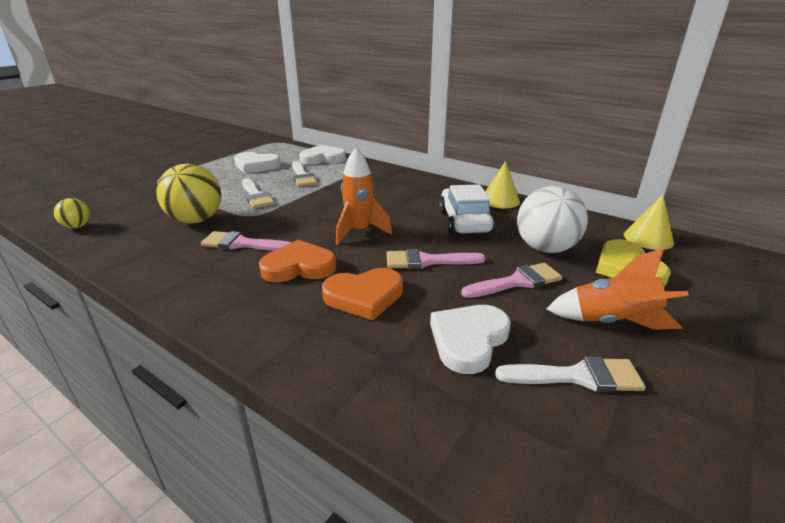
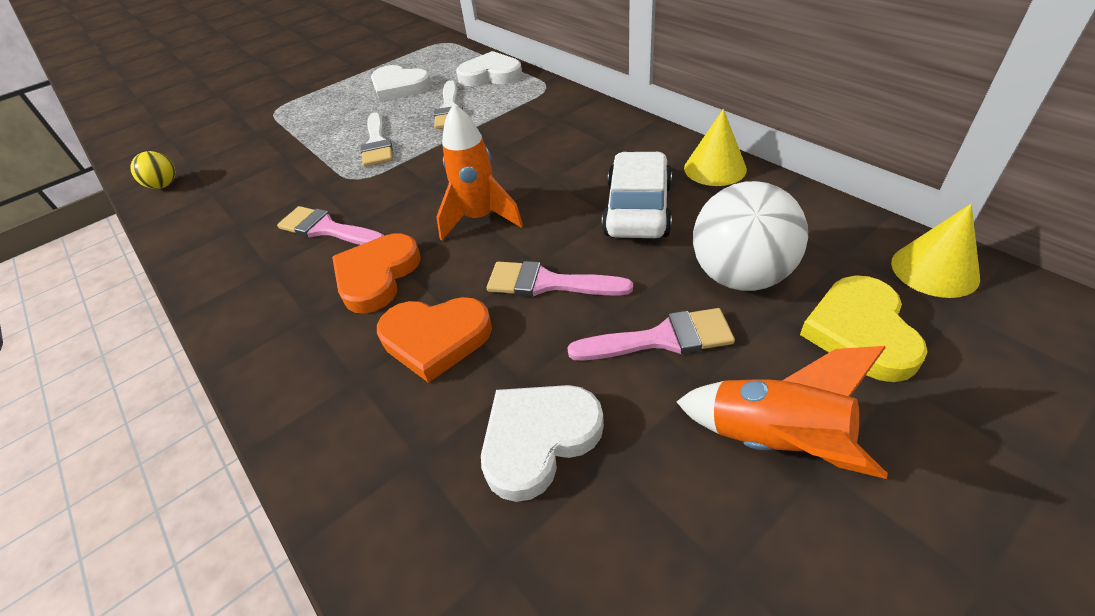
camera: 20 degrees right, 15 degrees up
yellow ball [156,164,221,224] -> none
orange heart [259,240,336,282] -> orange heart turned 75 degrees counterclockwise [332,233,421,313]
white brush [495,356,646,392] -> none

